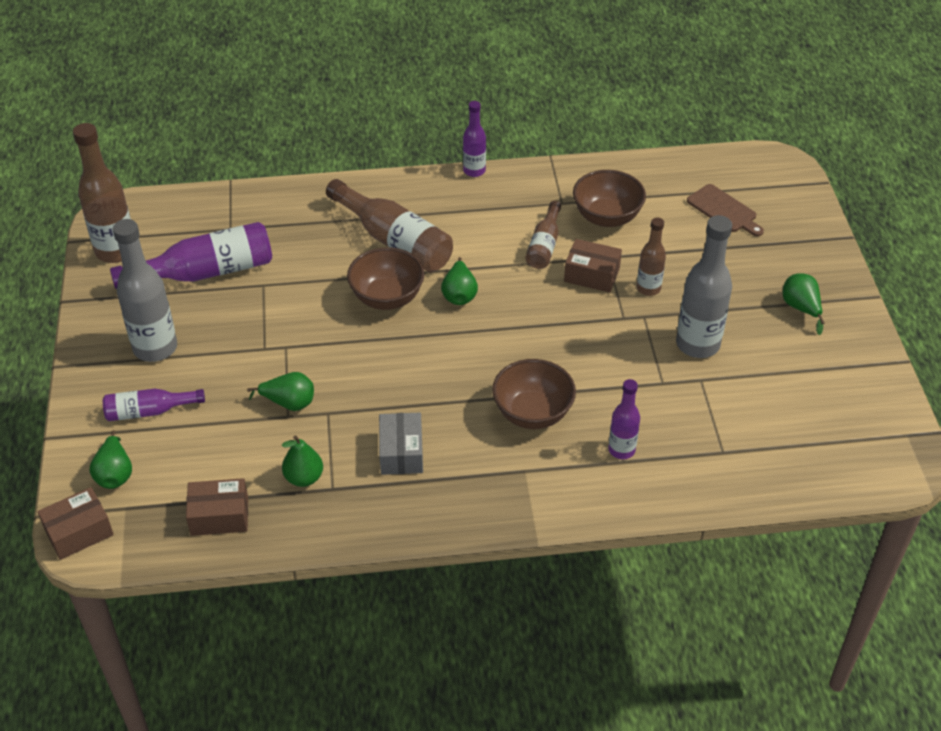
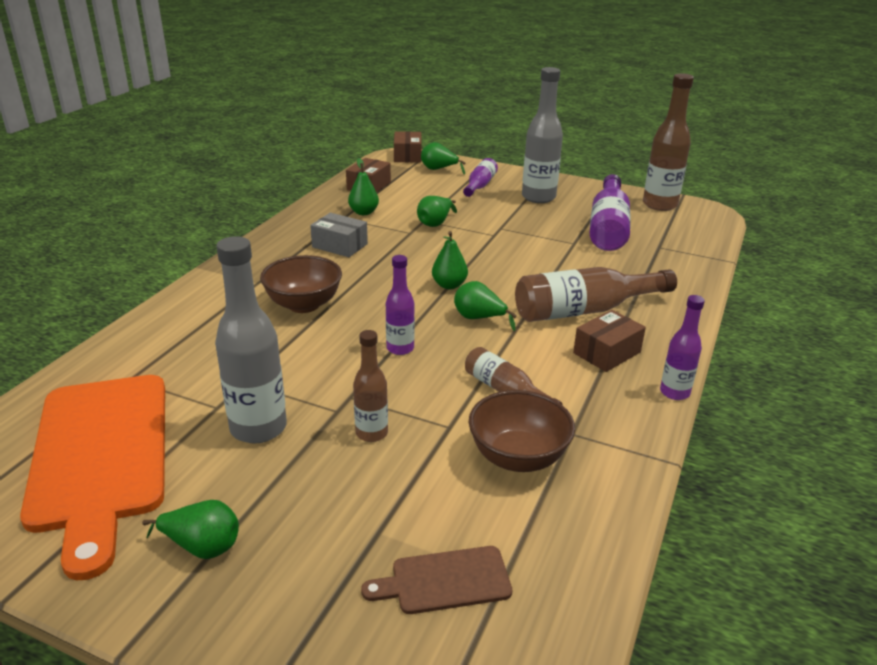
camera: 120 degrees right, 15 degrees down
brown bowl [347,247,425,310] -> none
brown box [564,239,622,293] -> brown box moved to [573,310,646,372]
purple bottle [608,379,640,459] -> purple bottle moved to [386,255,415,355]
none -> orange cutting board [20,375,165,580]
none -> green pear [432,231,468,289]

